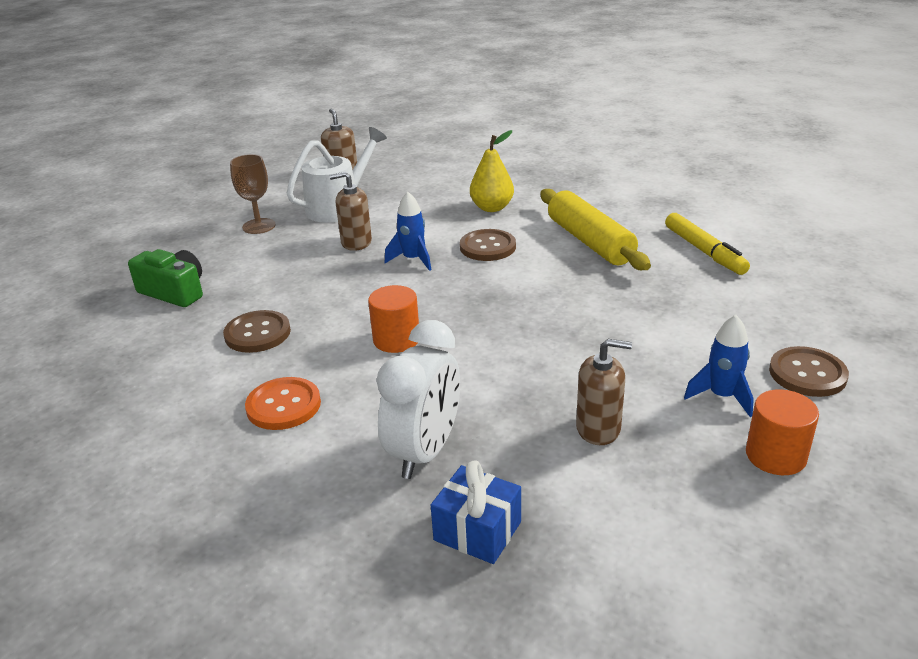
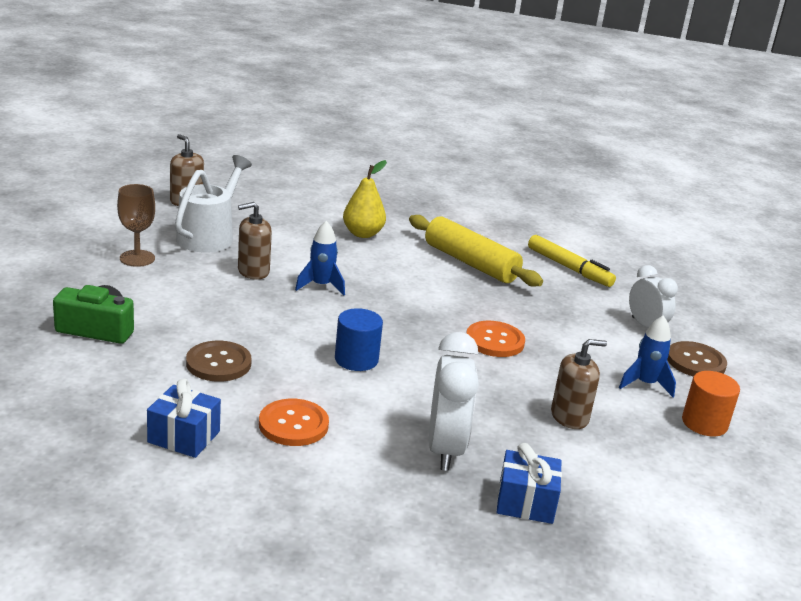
camera: 25 degrees left, 5 degrees down
orange cylinder [368,285,419,353] -> blue cylinder [335,308,383,371]
brown button [460,229,516,261] -> none
none -> blue gift [147,378,221,458]
none -> orange button [466,321,525,357]
none -> white clock [629,265,678,328]

